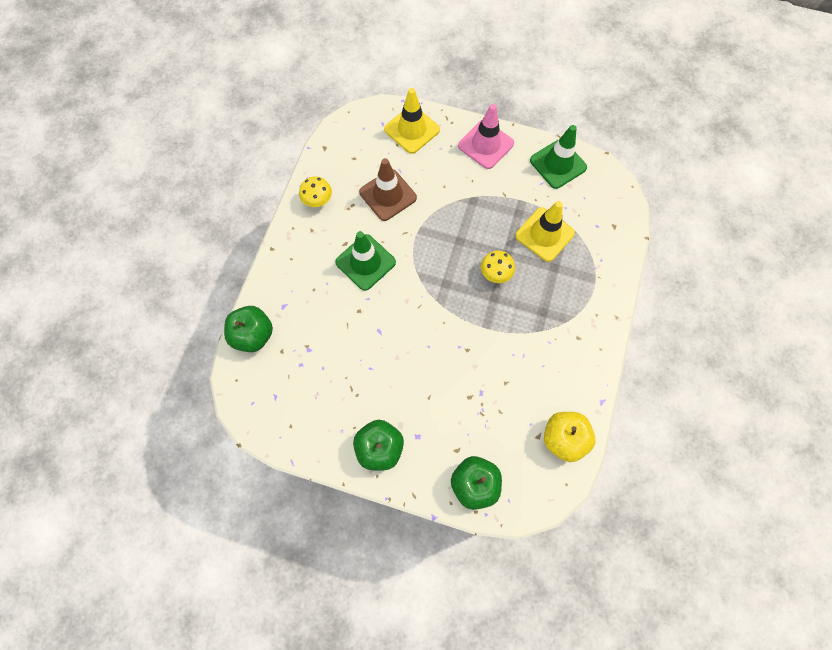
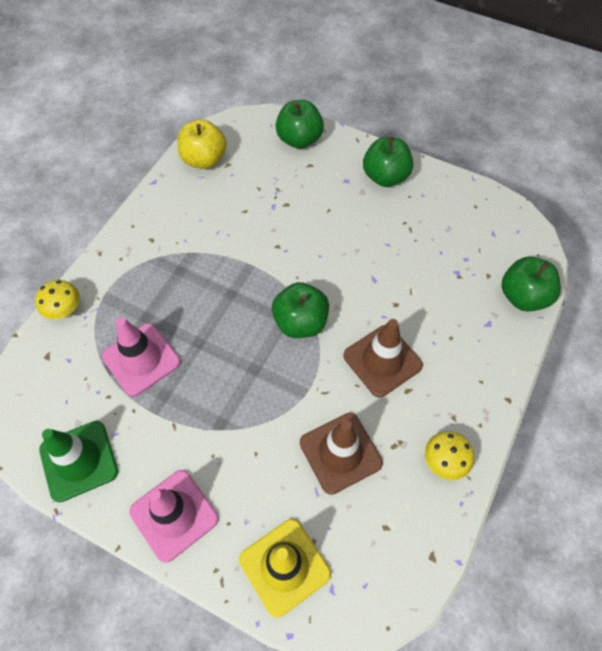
camera: 170 degrees left, 10 degrees down
green traffic cone [335,231,396,291] -> brown traffic cone [343,319,423,397]
yellow mushroom [481,251,515,283] -> yellow mushroom moved to [35,280,80,319]
yellow traffic cone [515,201,575,262] -> pink traffic cone [102,317,180,396]
none -> green apple [272,282,329,338]

